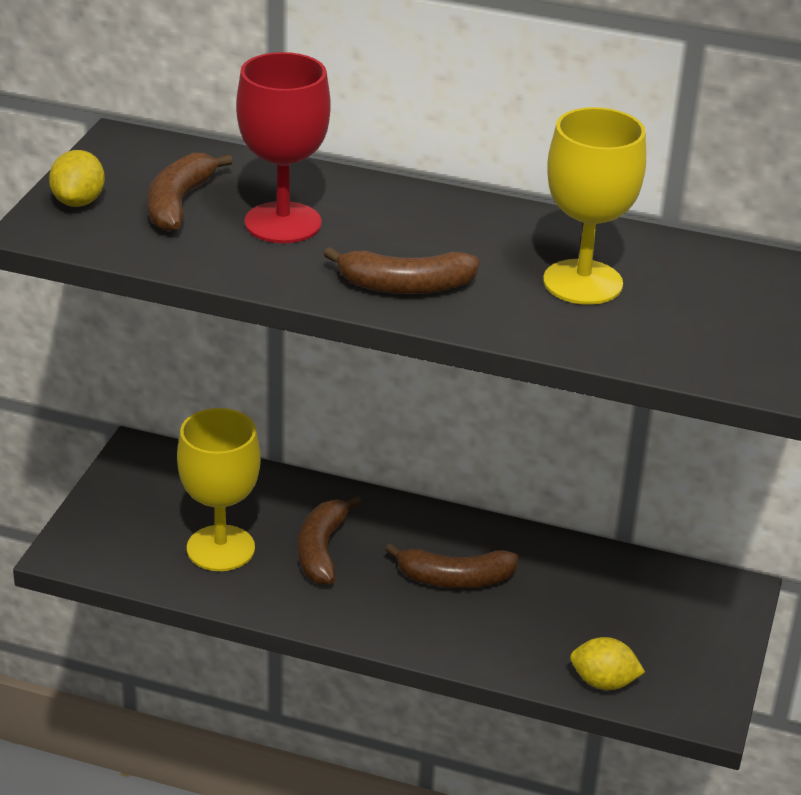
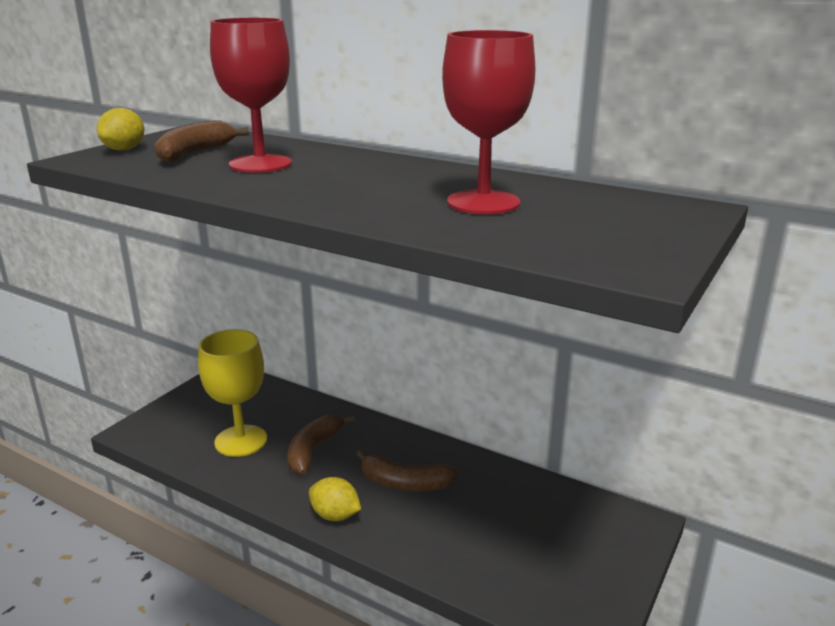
camera: 15 degrees right, 10 degrees down
brown banana [324,247,479,294] -> none
yellow goblet [543,107,646,305] -> red goblet [442,30,535,214]
yellow lemon [570,637,645,690] -> yellow lemon moved to [309,477,361,521]

